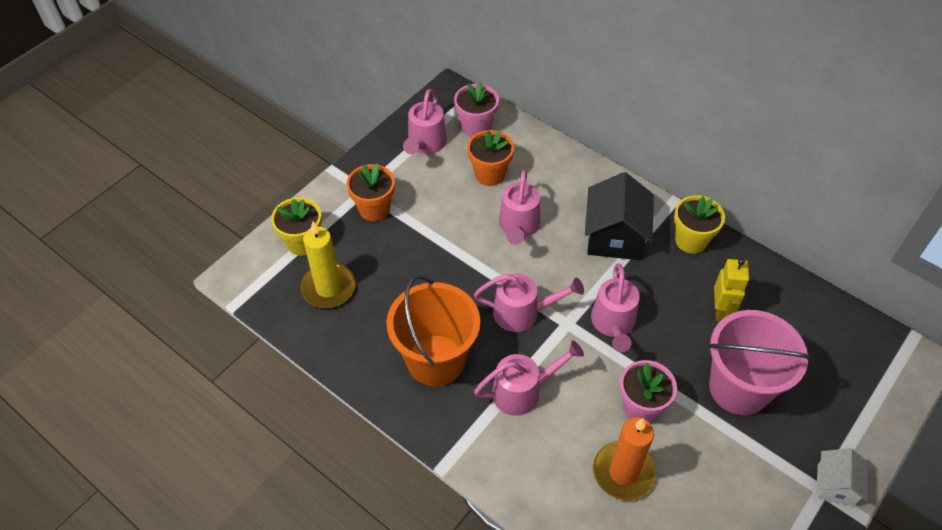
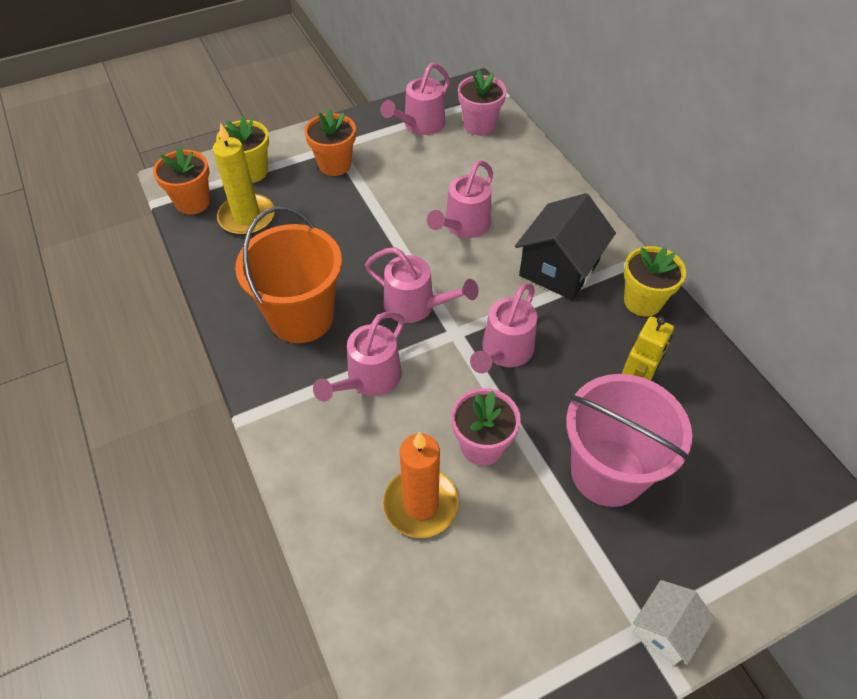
camera: 25 degrees right, 0 degrees up
orange flower pot [467,130,514,186] -> orange flower pot moved to [153,147,210,215]
pink watering can [474,340,584,416] -> pink watering can turned 120 degrees clockwise [313,312,405,402]

